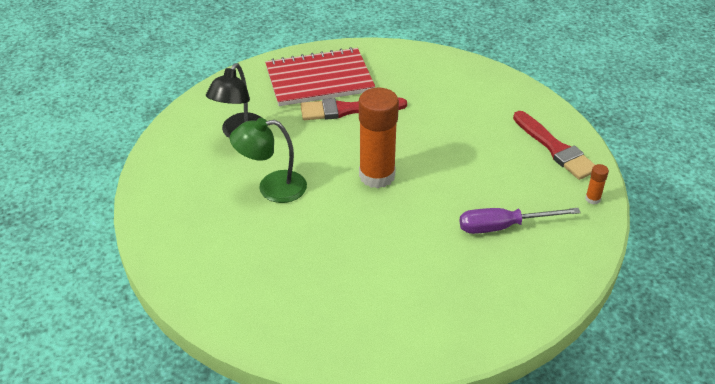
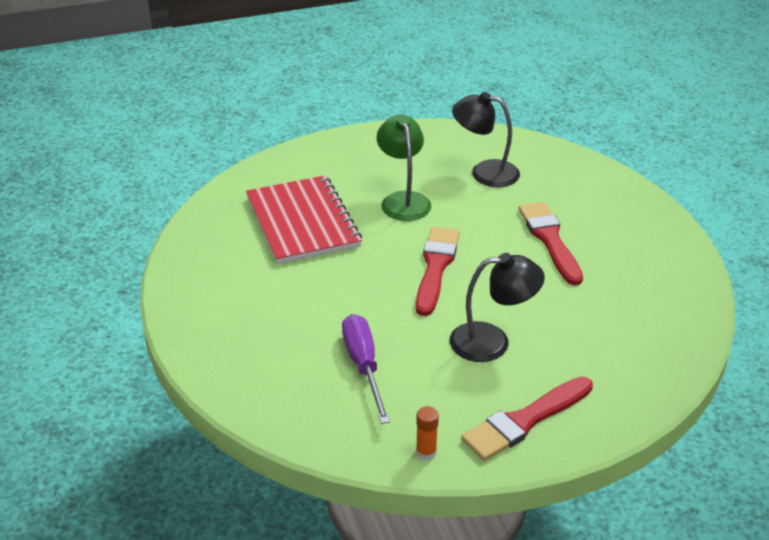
camera: 85 degrees right, 5 degrees down
red notebook [265,47,375,106] -> red notebook moved to [246,175,362,264]
orange glue stick [359,88,399,188] -> red brush [416,227,460,316]
none -> black lamp [450,253,545,362]

